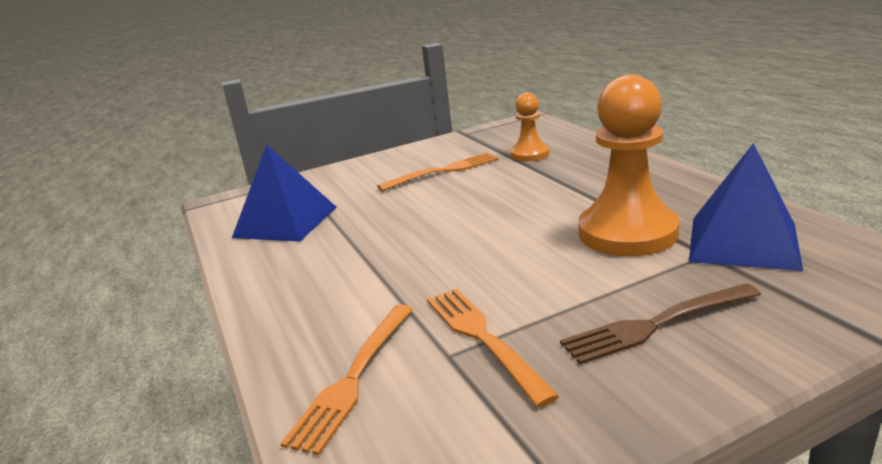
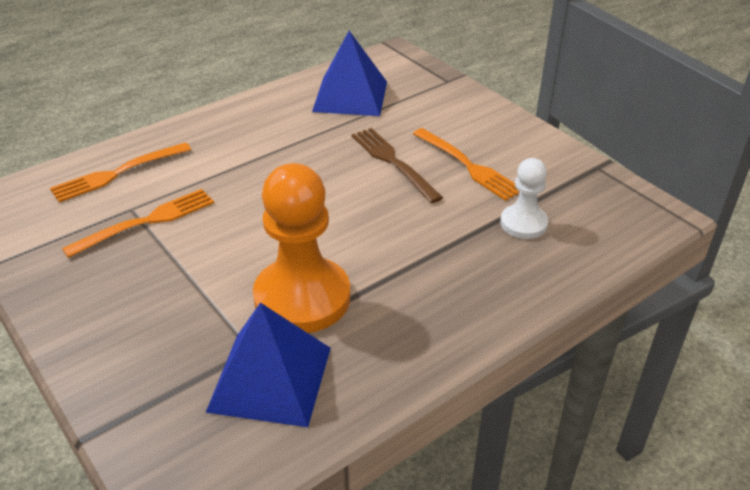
camera: 75 degrees right, 15 degrees up
orange fork [280,304,413,455] -> orange fork turned 45 degrees counterclockwise [50,142,191,202]
orange pawn [511,92,549,161] -> white pawn [500,158,548,239]
brown fork [560,283,761,364] -> brown fork moved to [351,128,443,203]

